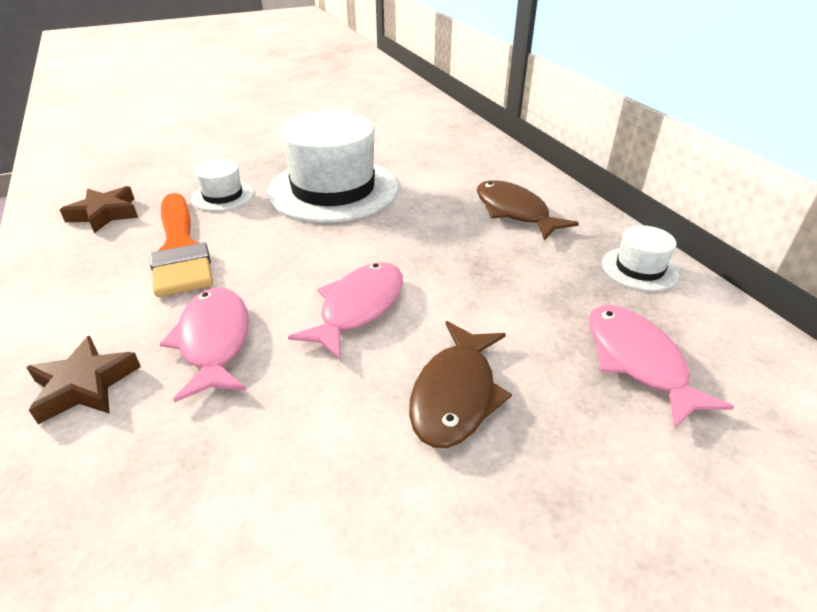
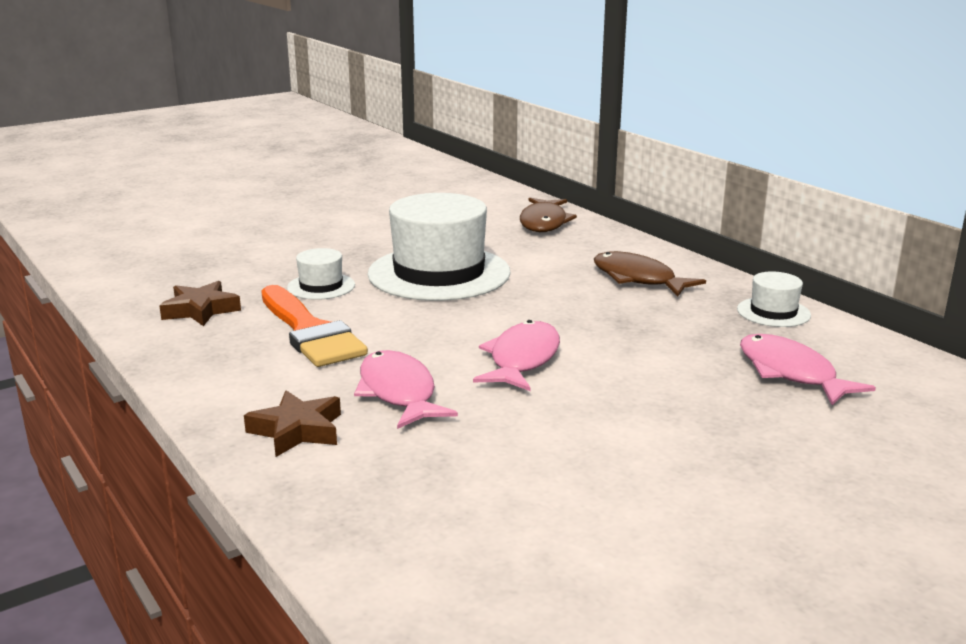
camera: 10 degrees left, 15 degrees down
brown fish [409,321,512,448] -> brown fish moved to [520,198,577,232]

